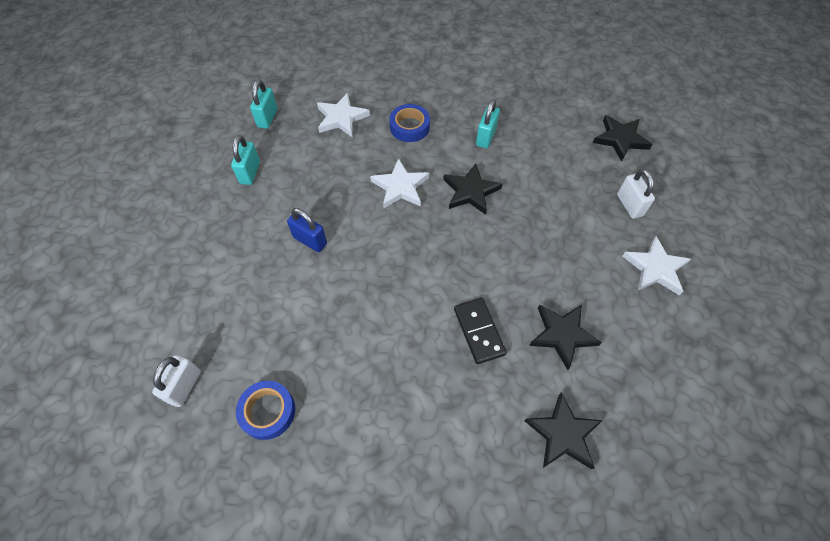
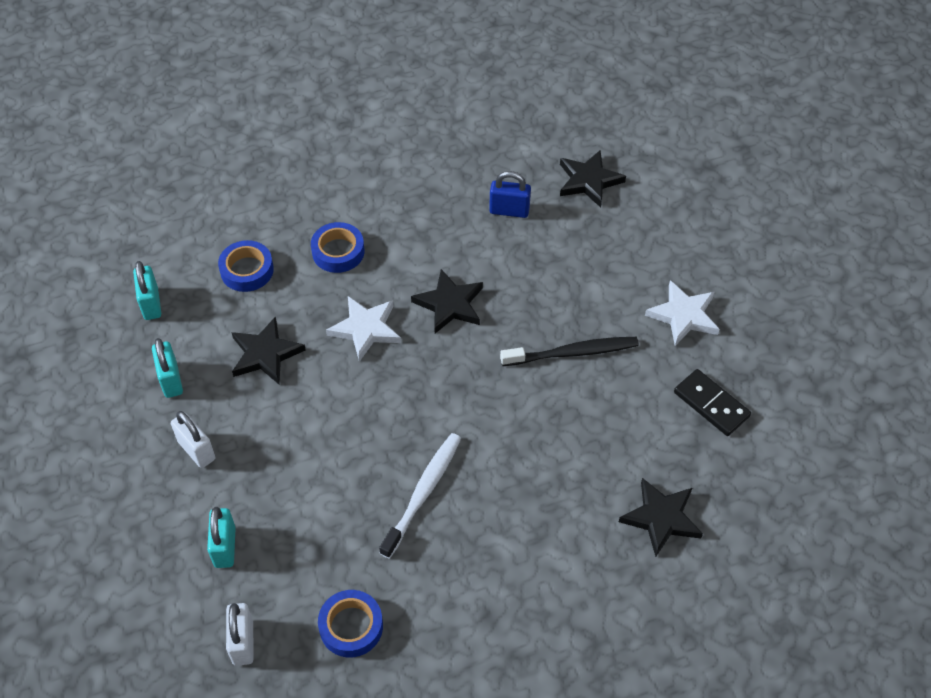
camera: 25 degrees left, 5 degrees down
blue padlock [287,208,327,252] -> blue padlock moved to [489,171,531,218]
white star [317,93,370,137] -> blue tape [218,240,274,292]
black domino [454,298,507,364] -> black domino moved to [674,369,751,436]
turquoise padlock [476,99,500,148] -> turquoise padlock moved to [207,507,236,568]
black star [529,305,602,370] -> black star moved to [231,316,306,384]
white padlock [617,169,655,219] -> white padlock moved to [171,411,215,468]
none -> white toothbrush [379,433,461,559]
none -> black toothbrush [500,337,639,366]

